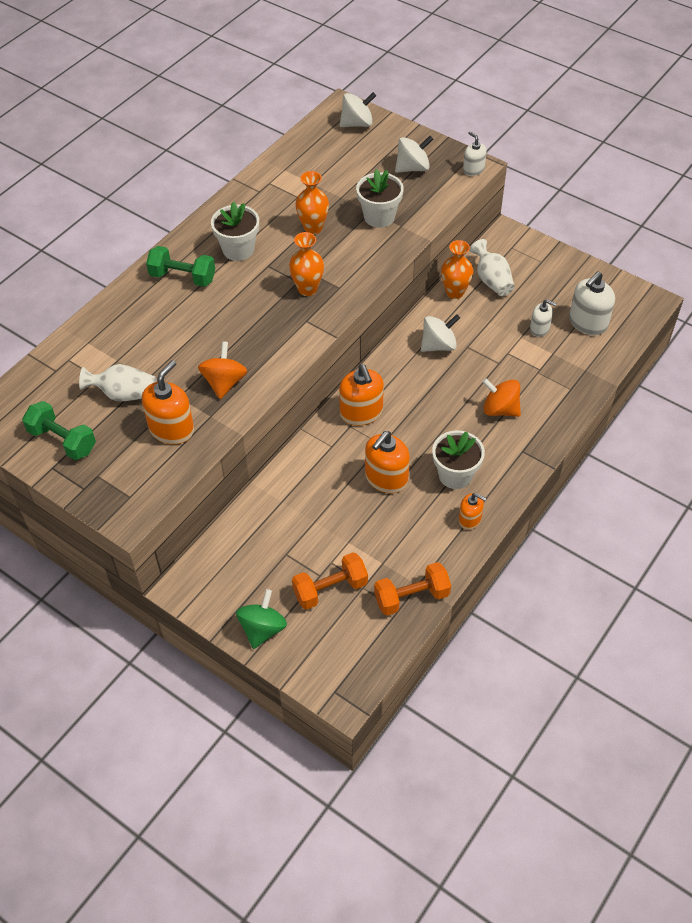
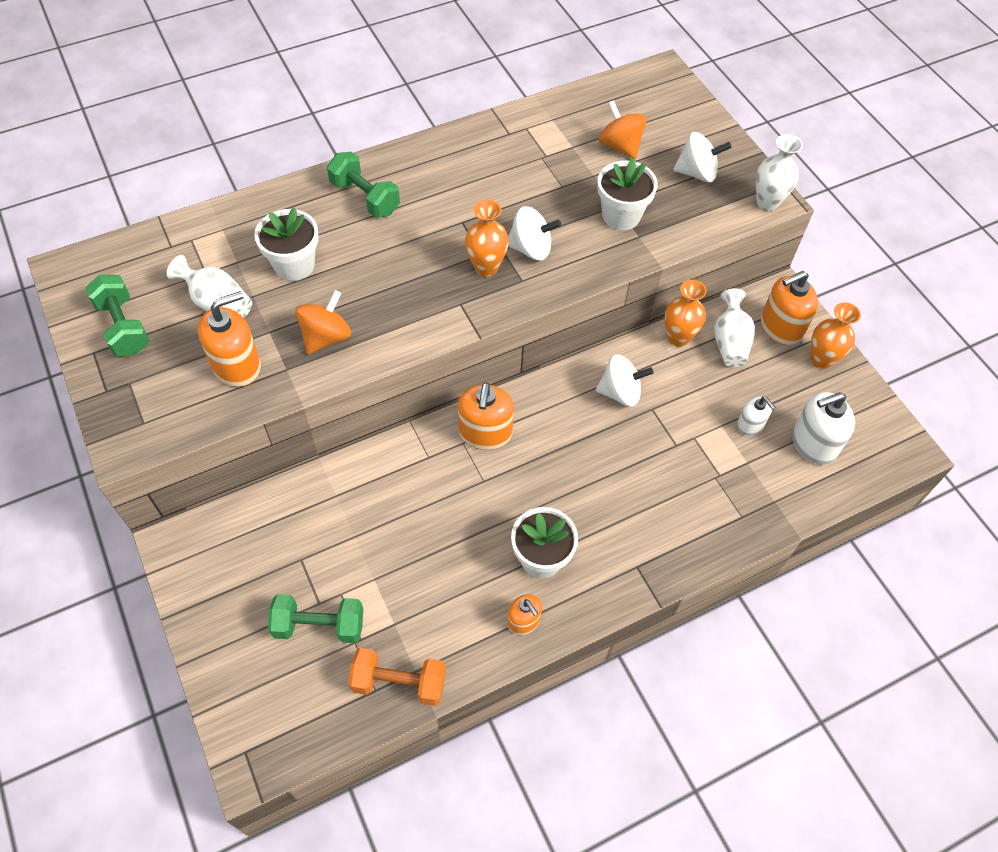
camera: 25 degrees right, 5 degrees up
white flower pot [211,201,259,261] -> white flower pot moved to [254,207,319,281]
green spinning top [236,589,287,649] -> none
orange dumbbell [292,552,368,610] -> green dumbbell [268,594,363,643]
orange vase [295,171,329,234] -> orange vase moved to [811,302,861,369]
white spinning top [339,92,376,127] -> white spinning top moved to [508,206,561,261]
orange soap dispenser [365,431,410,493] -> orange soap dispenser moved to [761,271,818,345]
white soap dispenser [463,132,487,176] -> white vase [756,134,803,211]
orange spinning top [482,378,521,417] -> orange spinning top moved to [599,100,647,159]

